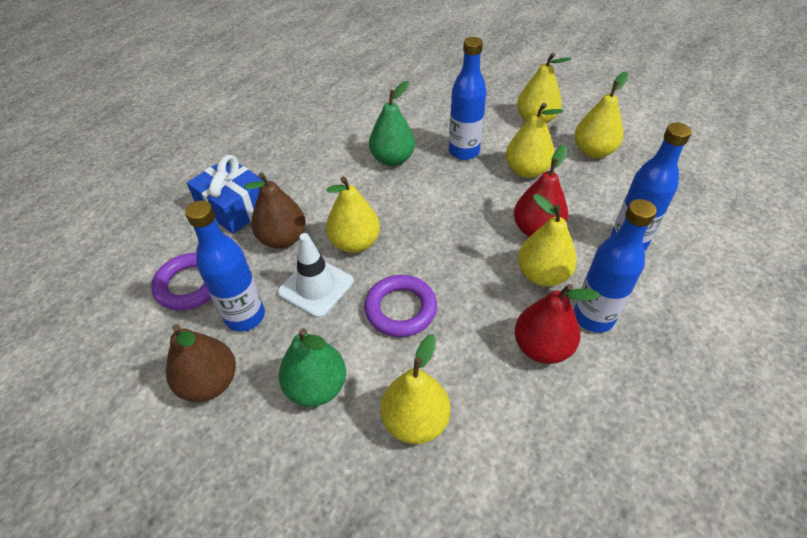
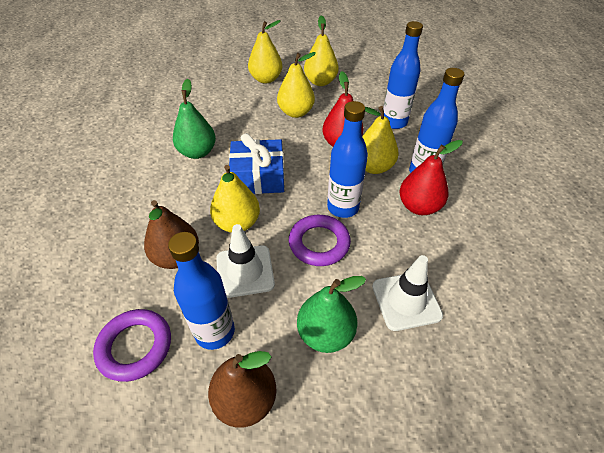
camera: 45 degrees left, 0 degrees up
blue gift [187,155,264,234] -> blue gift moved to [229,133,284,194]
yellow pear [380,334,450,444] -> white traffic cone [372,255,443,331]
blue bottle [449,37,487,160] -> blue bottle moved to [327,101,368,218]

